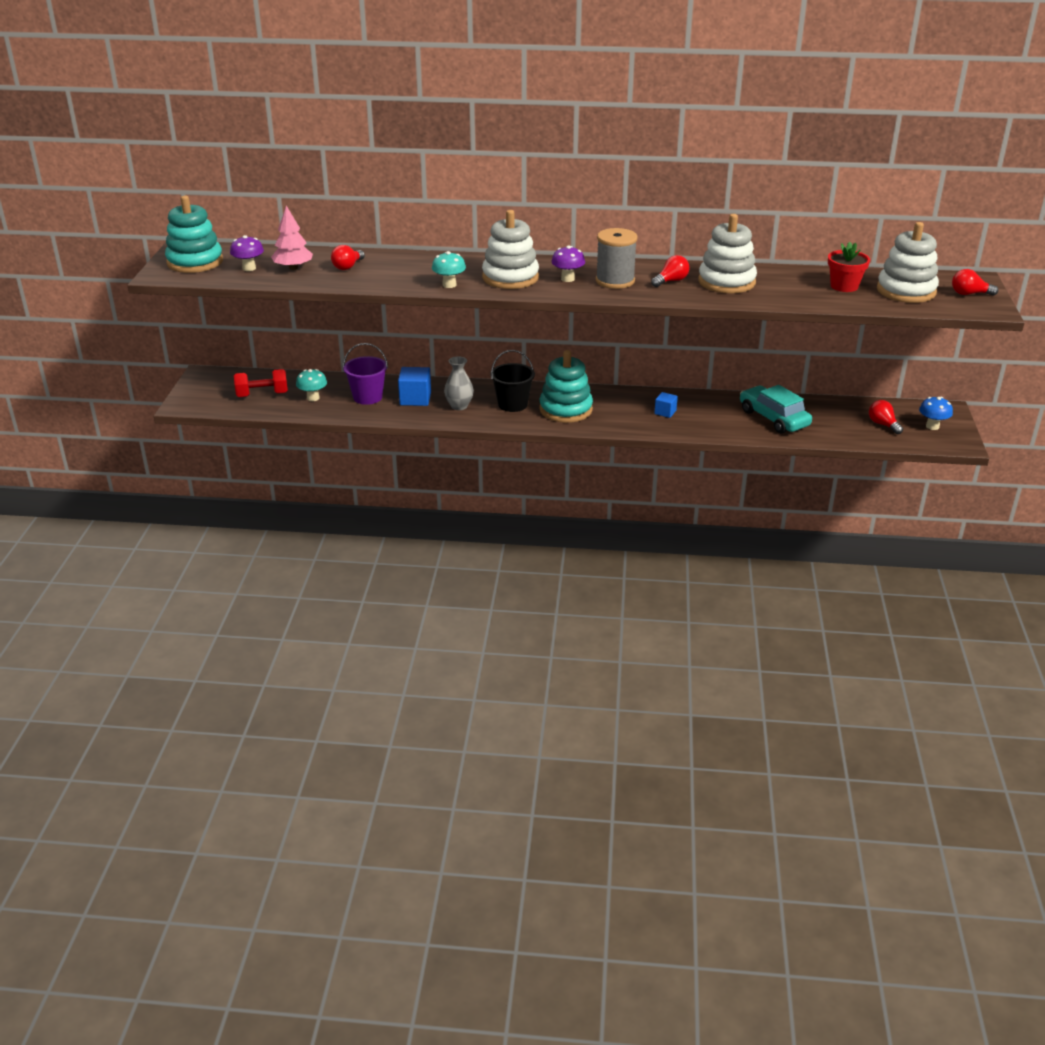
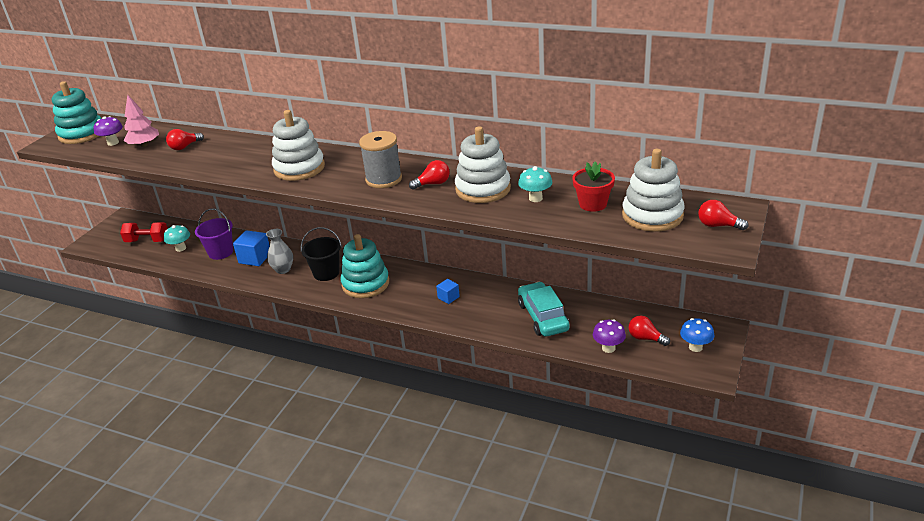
camera: 20 degrees right, 0 degrees up
turquoise mushroom [432,251,466,288] -> turquoise mushroom moved to [518,166,552,202]
purple mushroom [551,246,585,282] -> purple mushroom moved to [593,319,626,353]
red light bulb [869,400,903,434] -> red light bulb turned 45 degrees counterclockwise [628,316,670,346]

